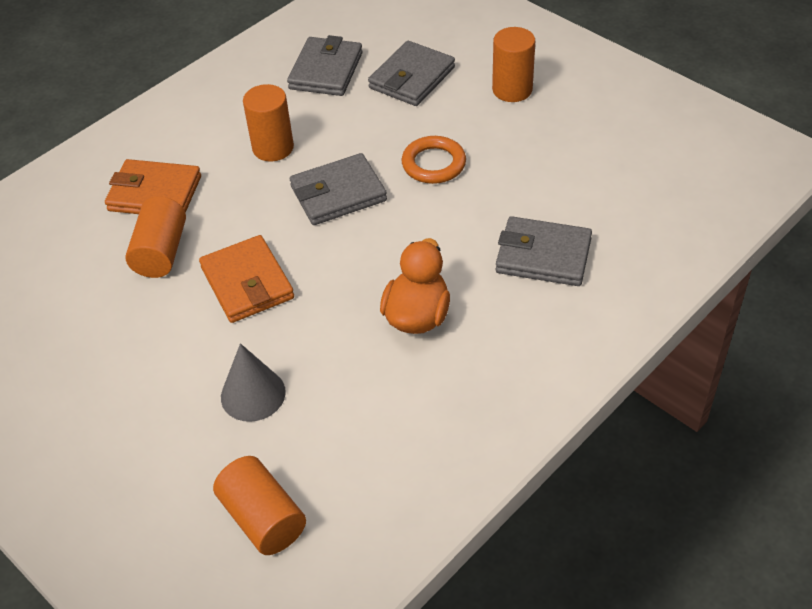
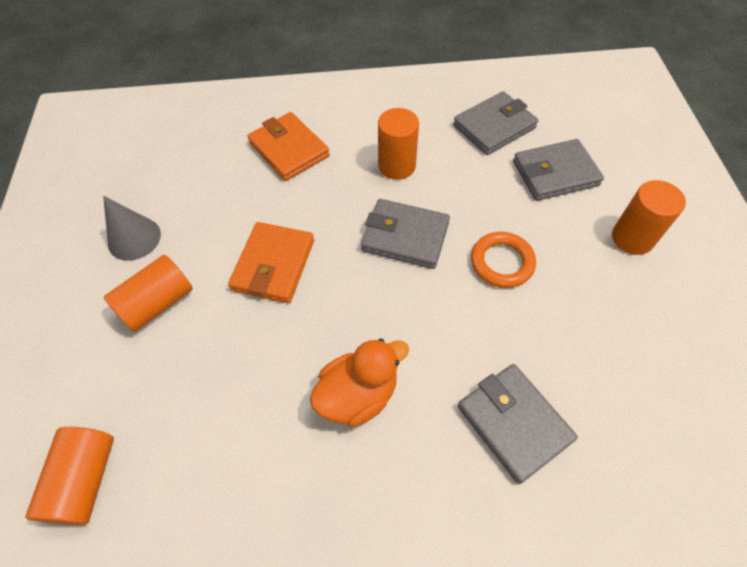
camera: 40 degrees right, 10 degrees up
orange cylinder [125,196,186,278] -> orange cylinder moved to [104,255,193,332]
grey cone [221,343,286,422] -> grey cone moved to [103,196,161,261]

